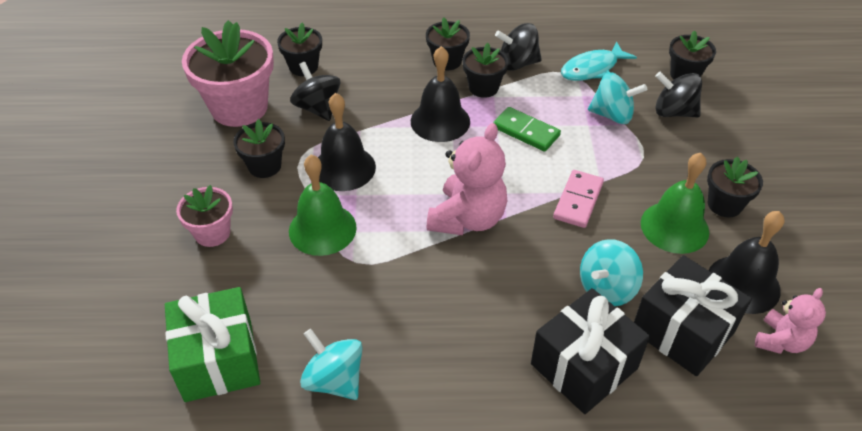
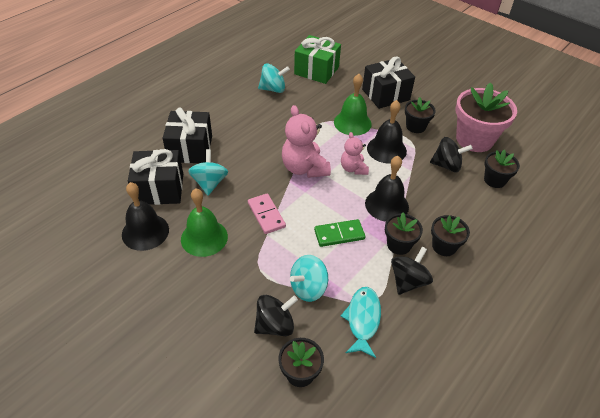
camera: 130 degrees right, 0 degrees up
pink flower pot [176,185,233,247] -> black gift [362,56,415,109]
black flower pot [707,156,763,217] -> none
pink teddy bear [755,288,826,354] -> pink teddy bear moved to [341,132,369,175]

